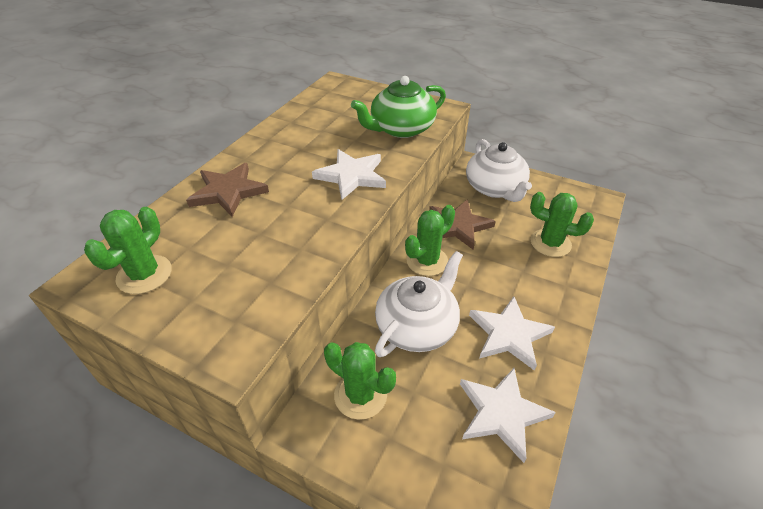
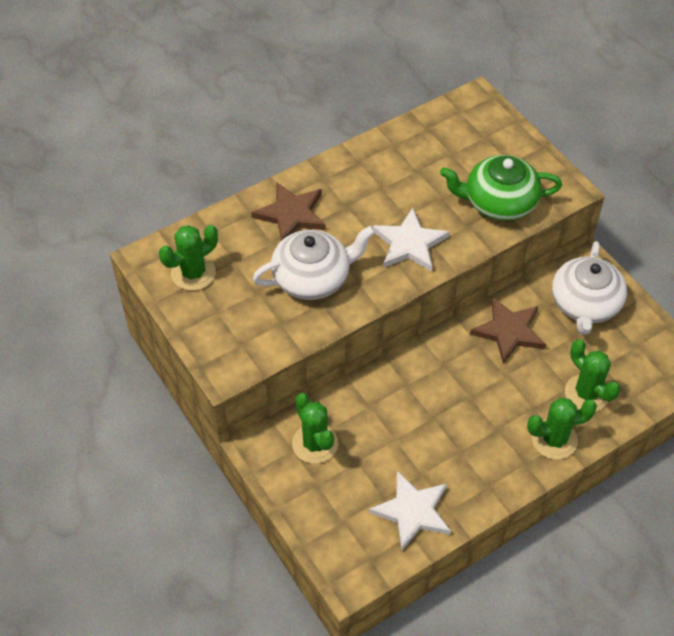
camera: 30 degrees right, 10 degrees up
white teapot [375,251,463,357] -> white teapot moved to [253,226,375,300]
green cactus [405,205,455,276] -> green cactus moved to [527,398,597,460]
white star [469,296,555,371] -> none

